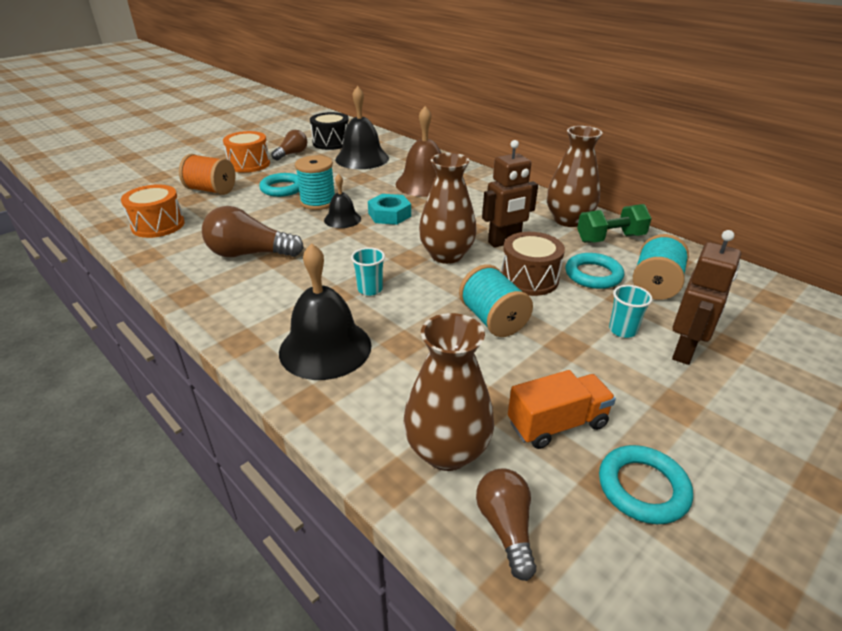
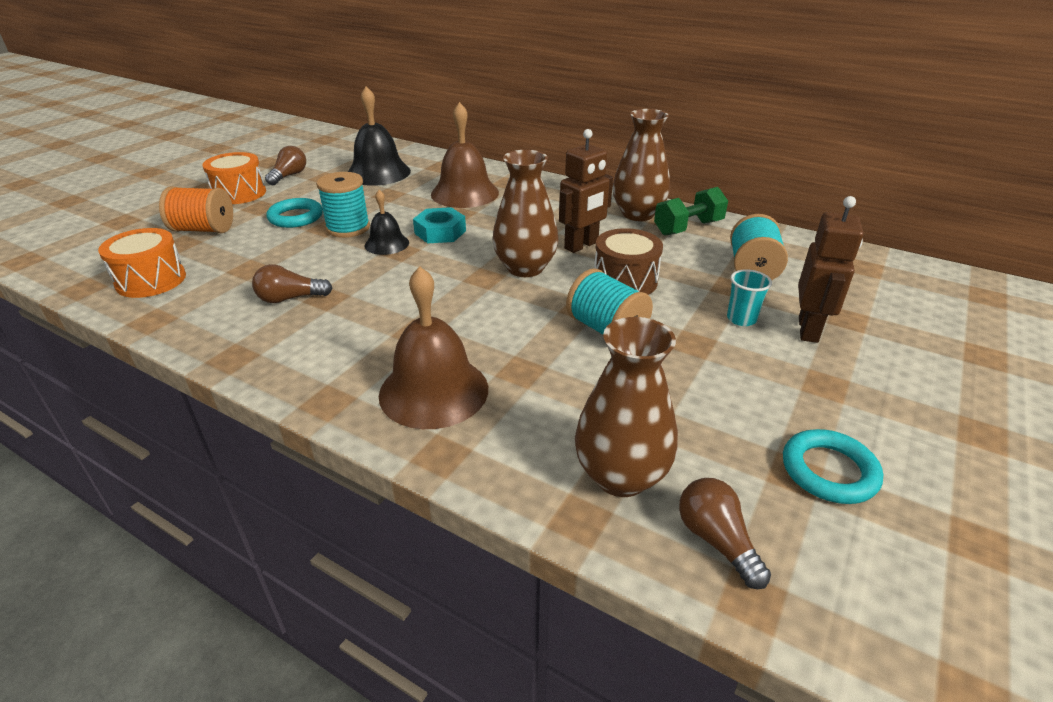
camera: 15 degrees left, 0 degrees up
brown light bulb [202,206,304,257] -> brown light bulb [252,264,333,303], size x0.62
black bell [279,243,372,380] -> brown bell [379,266,488,429]
black drum [310,112,349,150] -> none
turquoise cup [351,247,385,296] -> none
orange truck [508,370,616,449] -> none
turquoise ring [565,253,624,289] -> none

